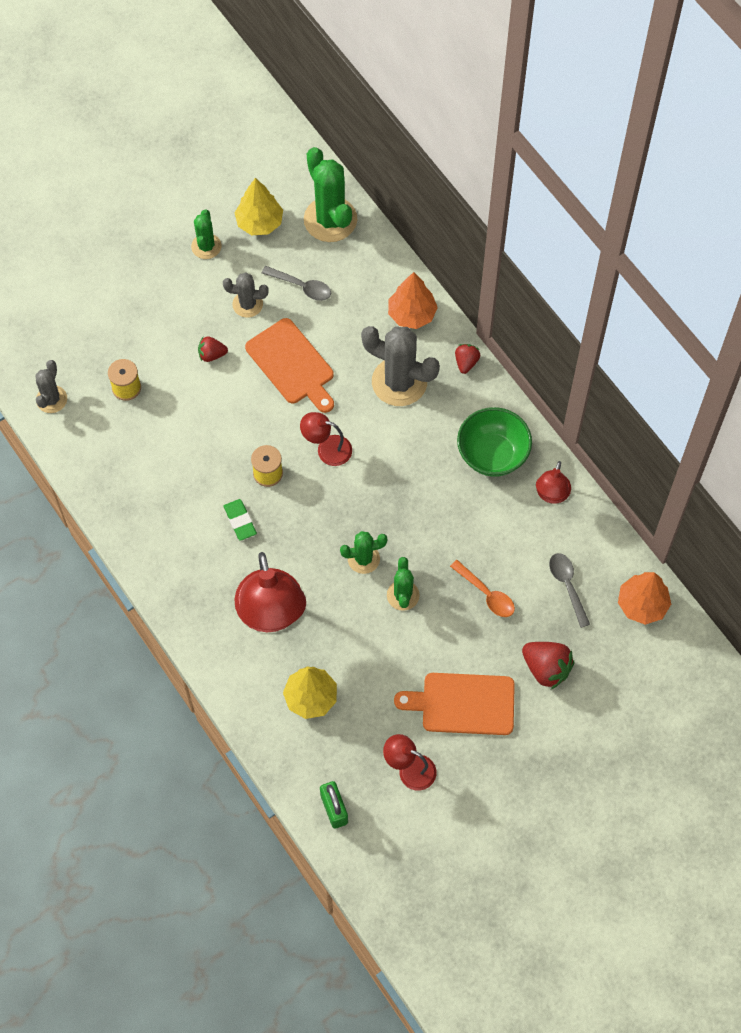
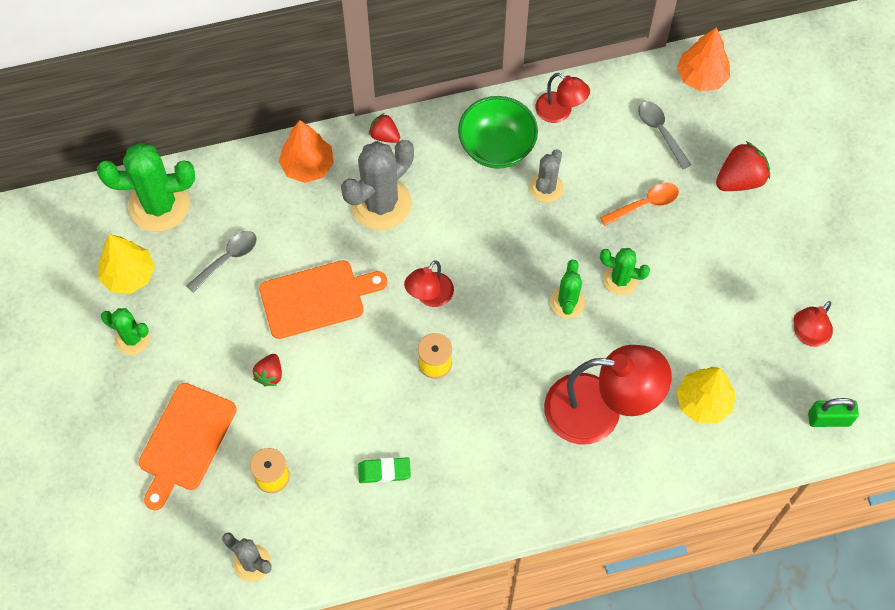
camera: 70 degrees left, 0 degrees up
grey cactus [223,273,269,318] -> grey cactus moved to [530,149,564,203]
green eraser [224,499,257,541] -> green eraser moved to [358,457,411,483]
orange cutting board [394,673,515,735] -> orange cutting board moved to [139,383,237,510]
grey spoon [549,553,590,628] -> grey spoon turned 60 degrees clockwise [638,101,692,169]

